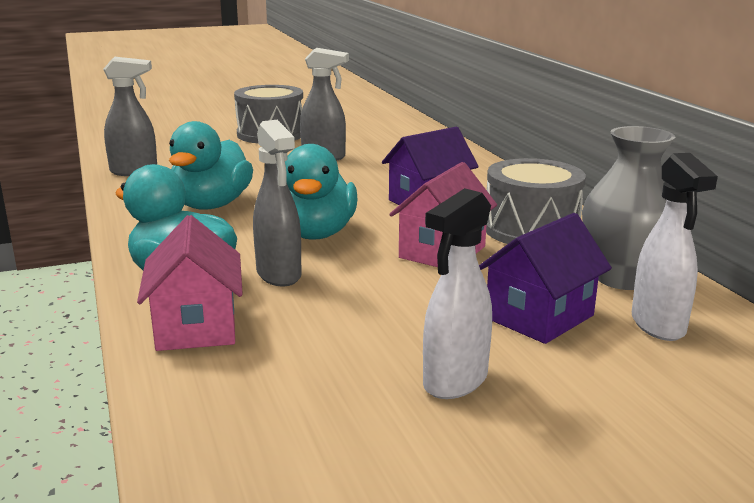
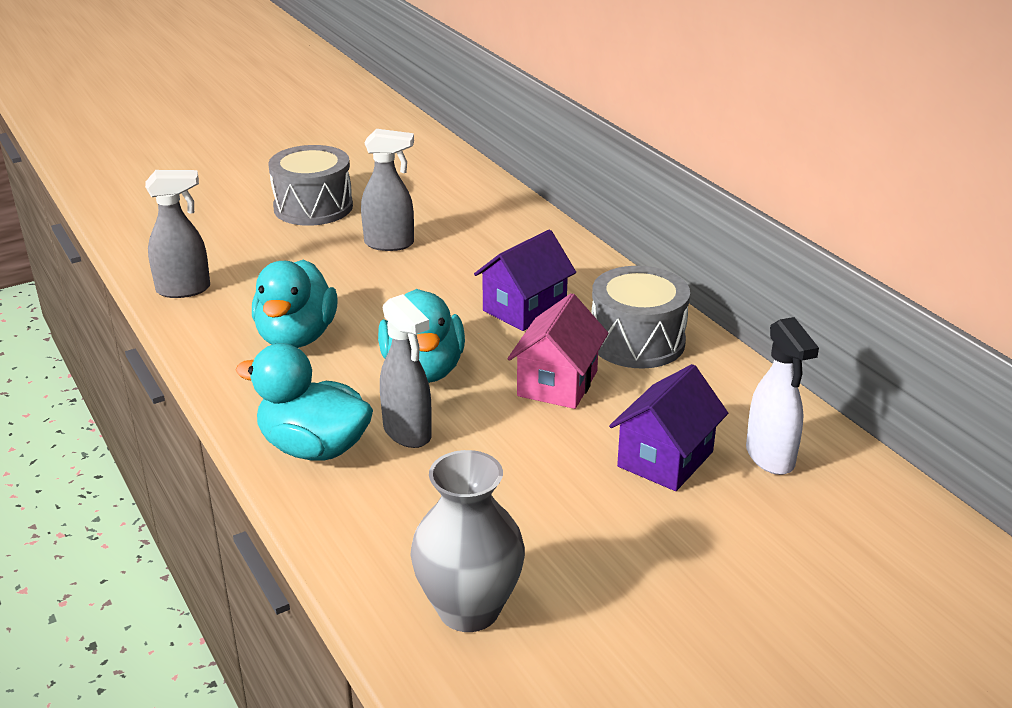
camera: 10 degrees left, 10 degrees up
pink house [137,215,243,351] -> none
white spray bottle [423,188,492,399] -> none
grey vase [582,126,675,290] -> grey vase moved to [410,450,525,632]

